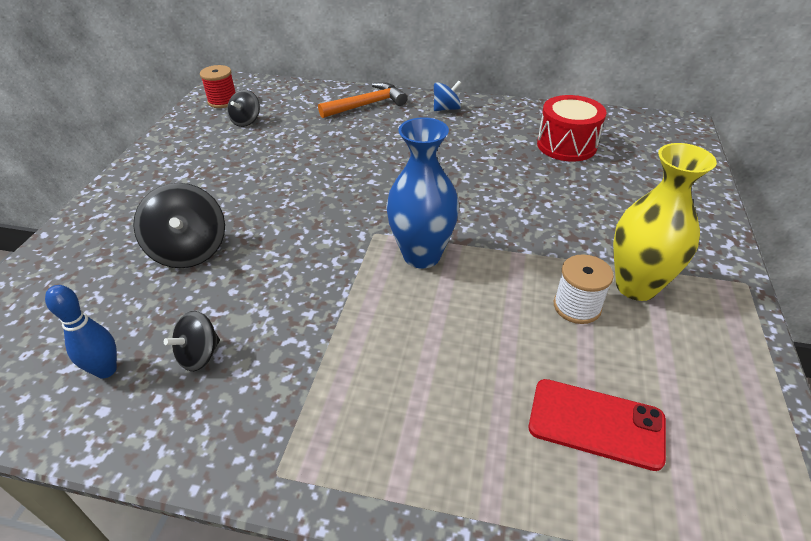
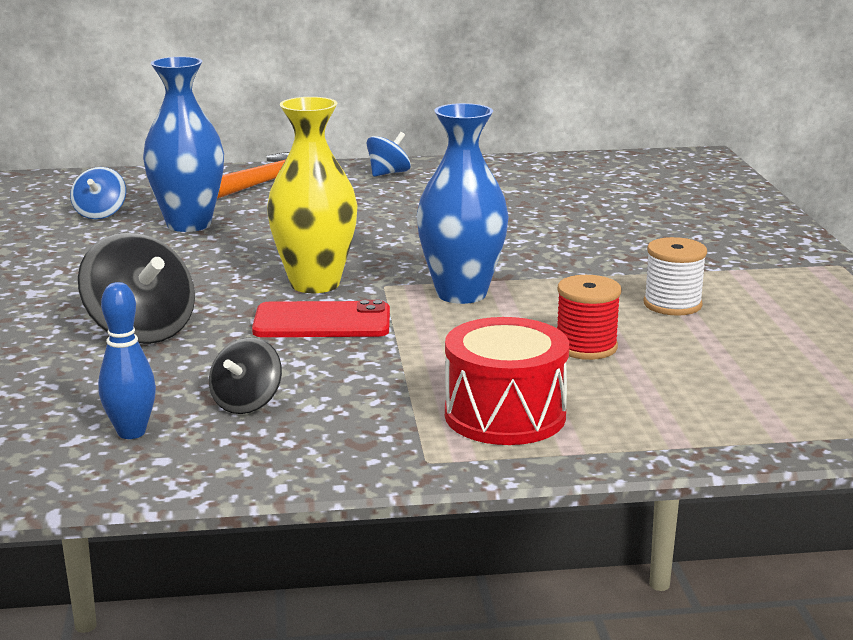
camera: 20 degrees left, 20 degrees down
red spool [200,65,236,108] -> red spool moved to [557,275,621,360]
black spinning top [227,90,260,127] -> blue spinning top [70,167,126,219]
red phone [529,379,666,471] -> red phone moved to [252,300,390,337]
red drum [537,95,607,162] -> red drum moved to [445,317,569,445]
yellow vase [613,143,717,301] -> yellow vase moved to [267,97,358,293]
none -> blue vase [143,57,224,232]

